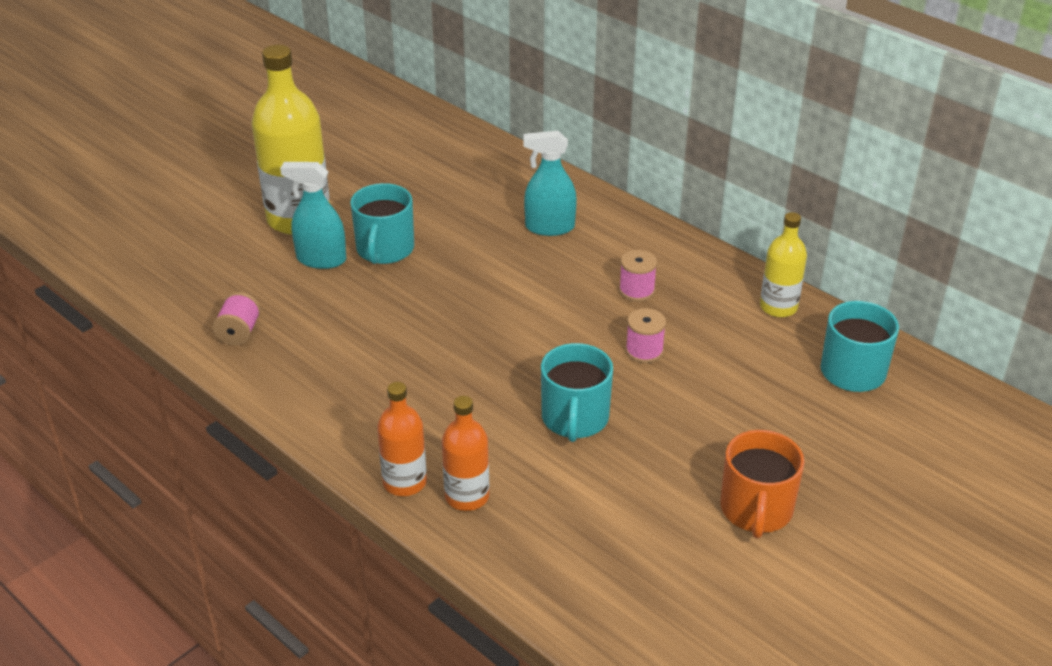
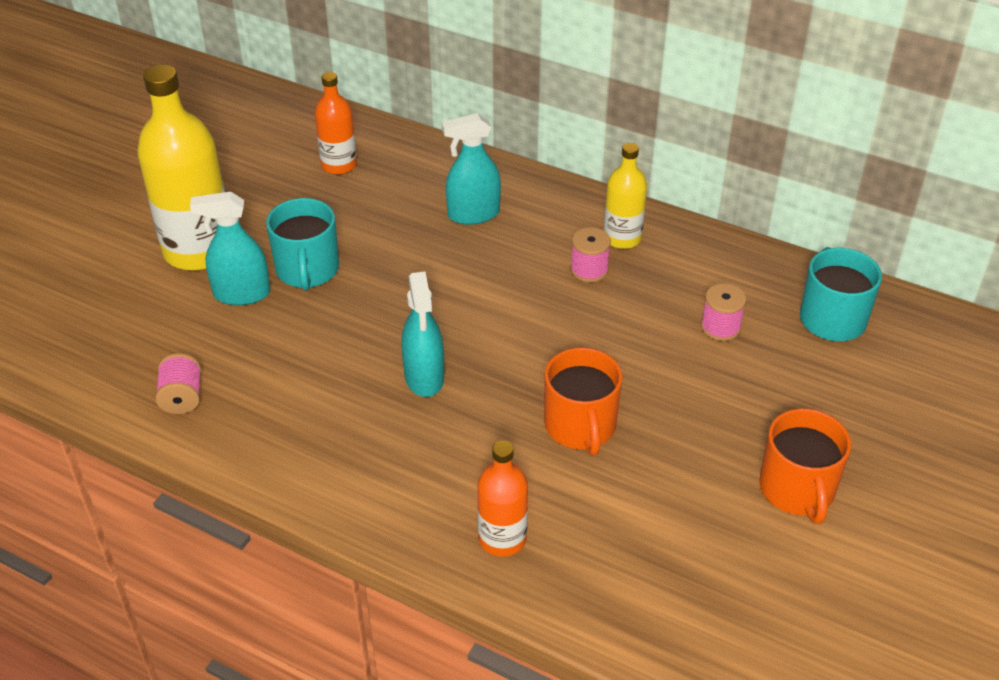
camera: 15 degrees left, 5 degrees up
orange bottle [377,382,427,496] -> orange bottle moved to [315,72,357,175]
turquoise mug [541,343,613,442] -> orange mug [544,347,622,455]
pink spool [626,308,666,363] -> pink spool moved to [701,283,746,341]
yellow bottle [760,212,807,317] -> yellow bottle moved to [604,143,647,249]
none -> turquoise spray bottle [401,272,444,397]

